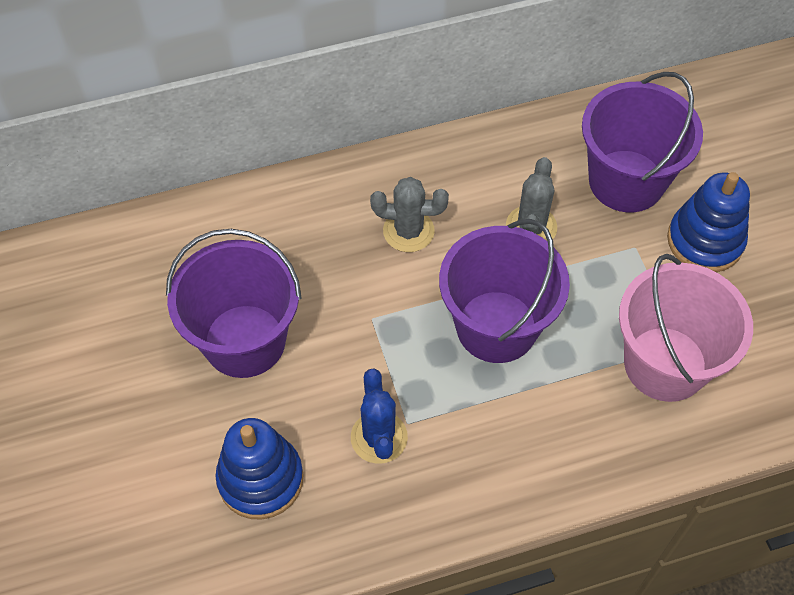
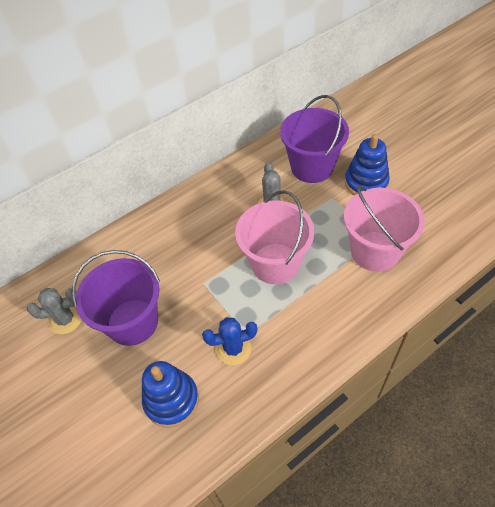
camera: 15 degrees left, 5 degrees down
blue cactus [351,369,408,464] -> blue cactus turned 75 degrees counterclockwise [202,317,257,365]
grey cactus [370,177,449,252] -> grey cactus moved to [27,288,82,335]
purple bucket [439,219,570,363] -> pink bucket [235,190,314,284]

